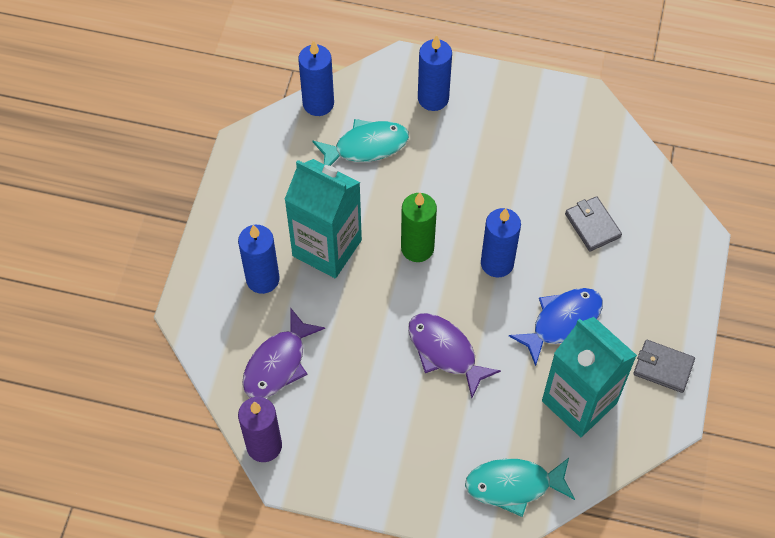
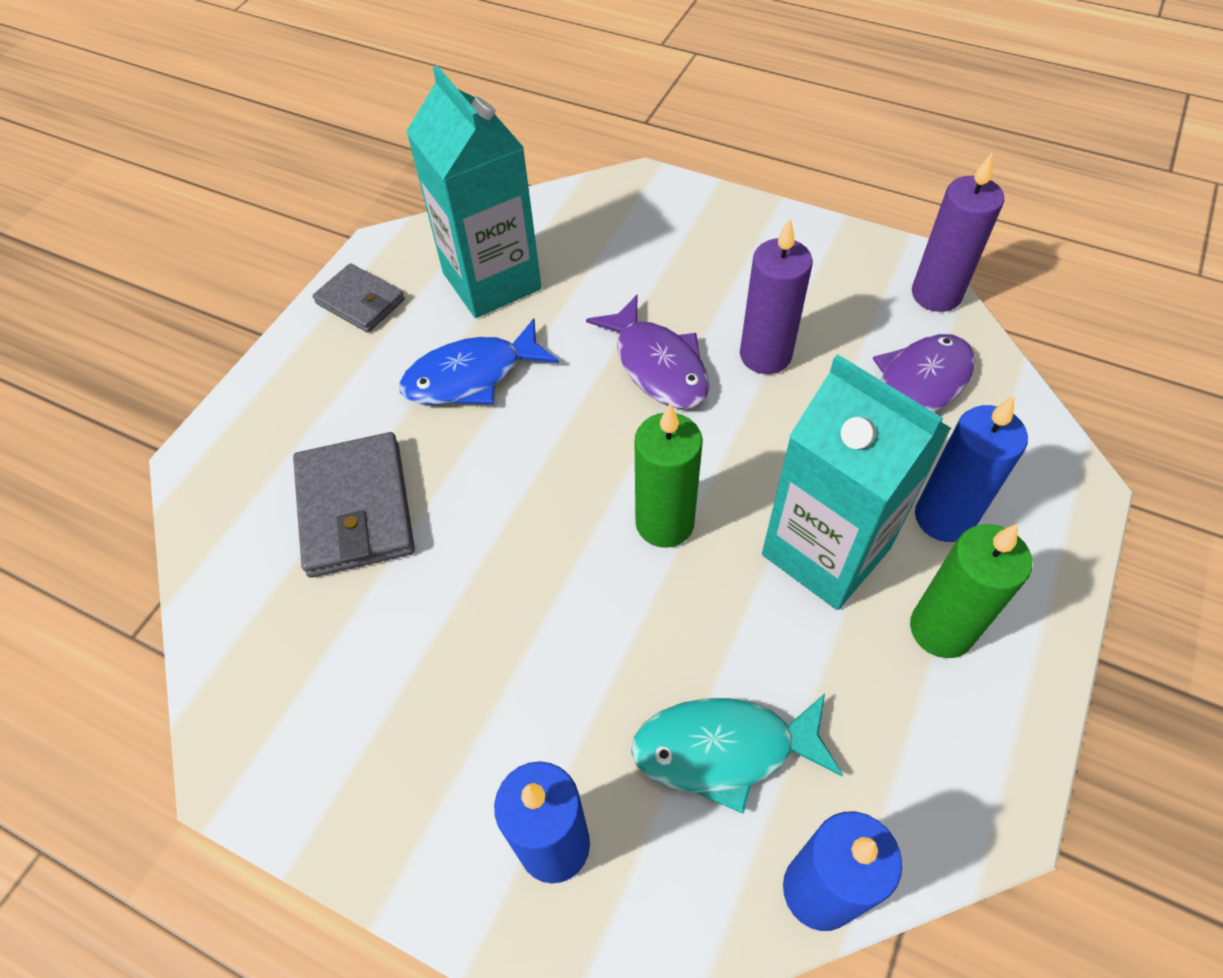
camera: 165 degrees left, 5 degrees down
turquoise fish [465,458,575,517] -> none
blue candle [481,208,521,278] -> none
grey wallet [565,196,622,252] -> grey wallet [293,432,415,578], size x1.60
none -> purple candle [740,218,813,374]
none -> green candle [910,523,1032,658]

